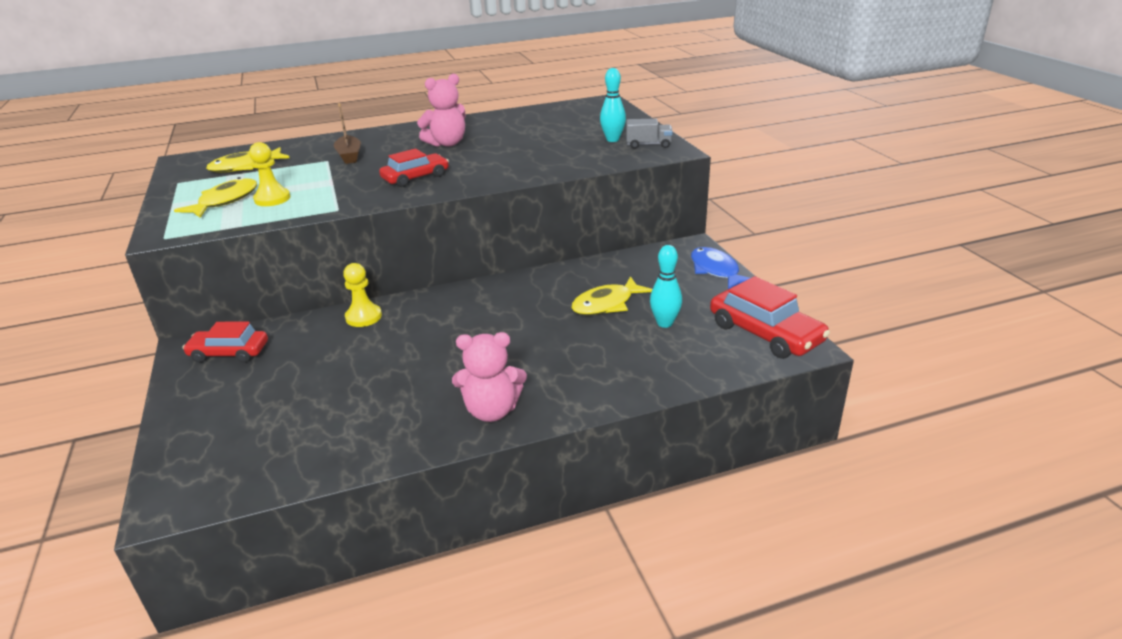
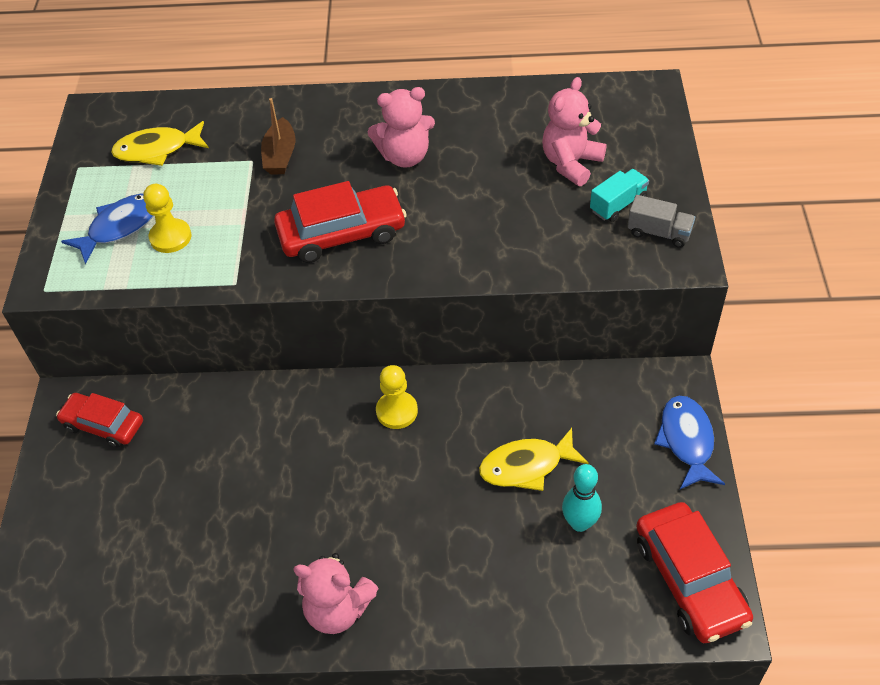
camera: 20 degrees right, 20 degrees up
yellow fish [174,177,257,218] -> blue fish [61,194,154,264]
yellow pawn [343,263,382,327] -> yellow pawn moved to [376,365,418,429]
red car [379,148,449,187] -> red car [274,181,407,263], size x1.50
turquoise bowling pin [600,68,626,142] -> turquoise truck [590,169,649,222]
none -> pink teddy bear [542,77,606,186]

